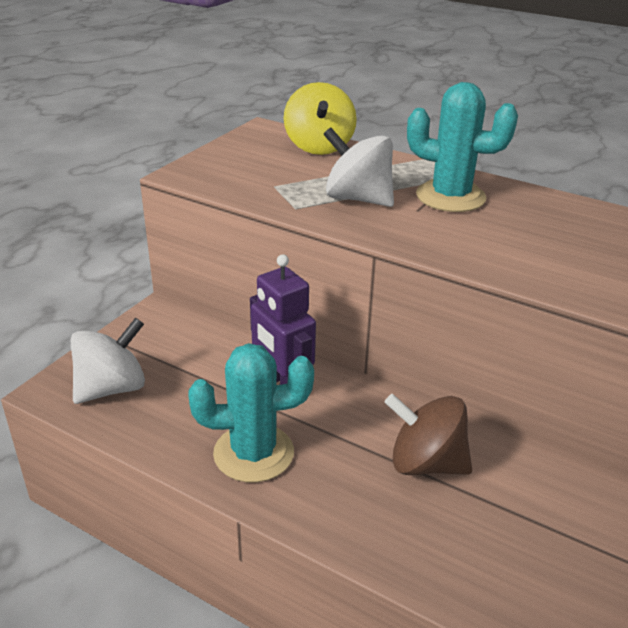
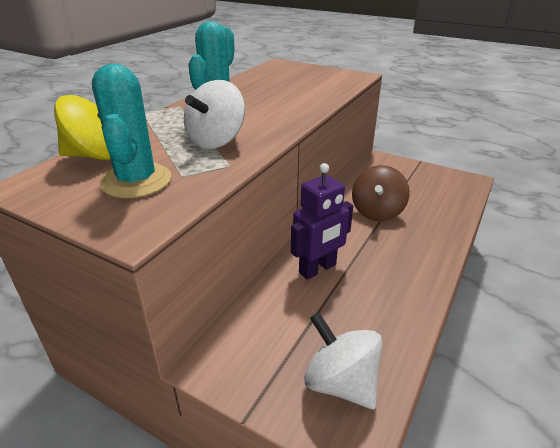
camera: 90 degrees left, 0 degrees up
turquoise cactus [188,343,314,482] -> turquoise cactus moved to [92,64,172,198]

